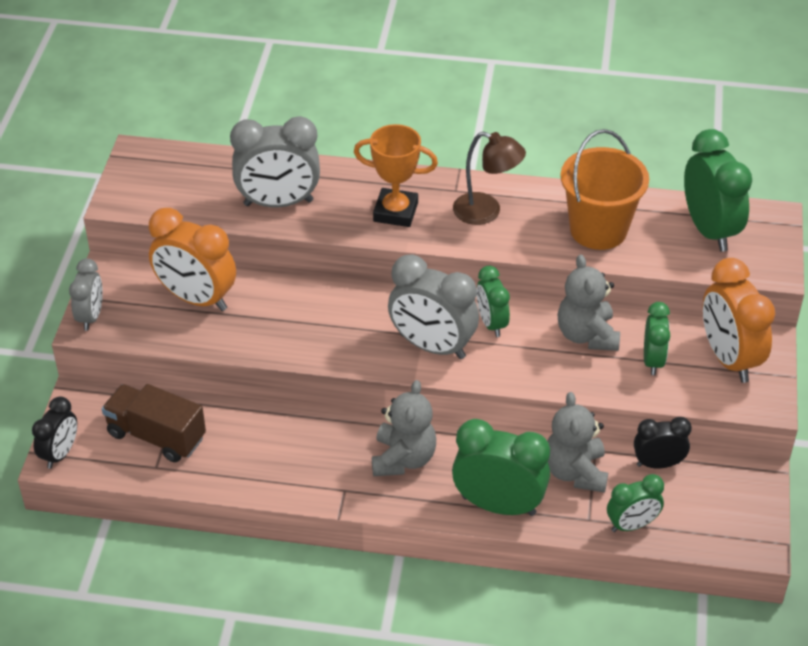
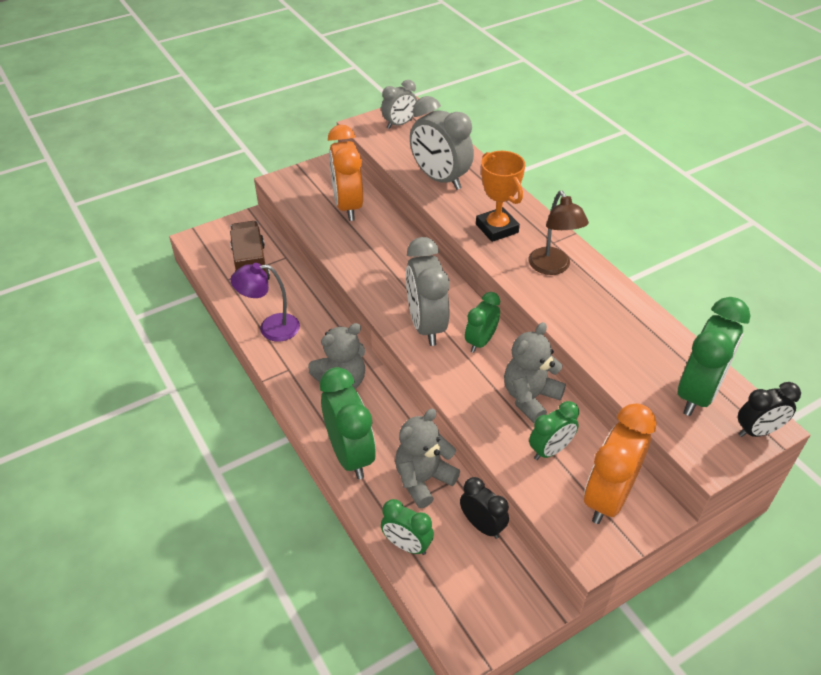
camera: 50 degrees right, 0 degrees up
black clock [32,396,77,469] -> black clock moved to [738,382,801,437]
grey clock [69,259,103,331] -> grey clock moved to [381,80,417,129]
orange bucket [560,129,649,250] -> none
none -> purple lamp [231,263,300,342]

